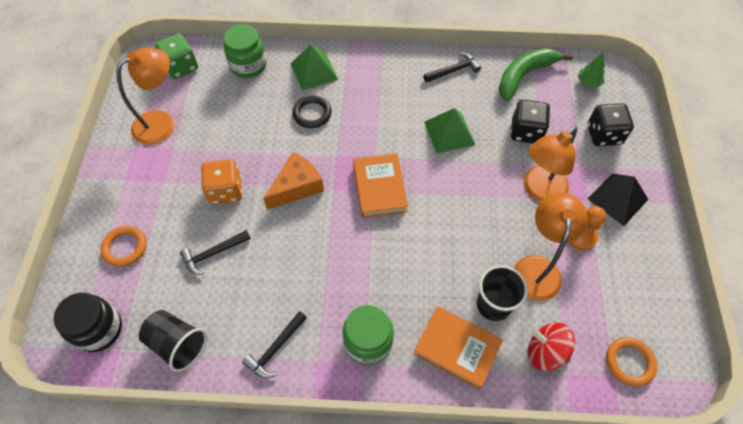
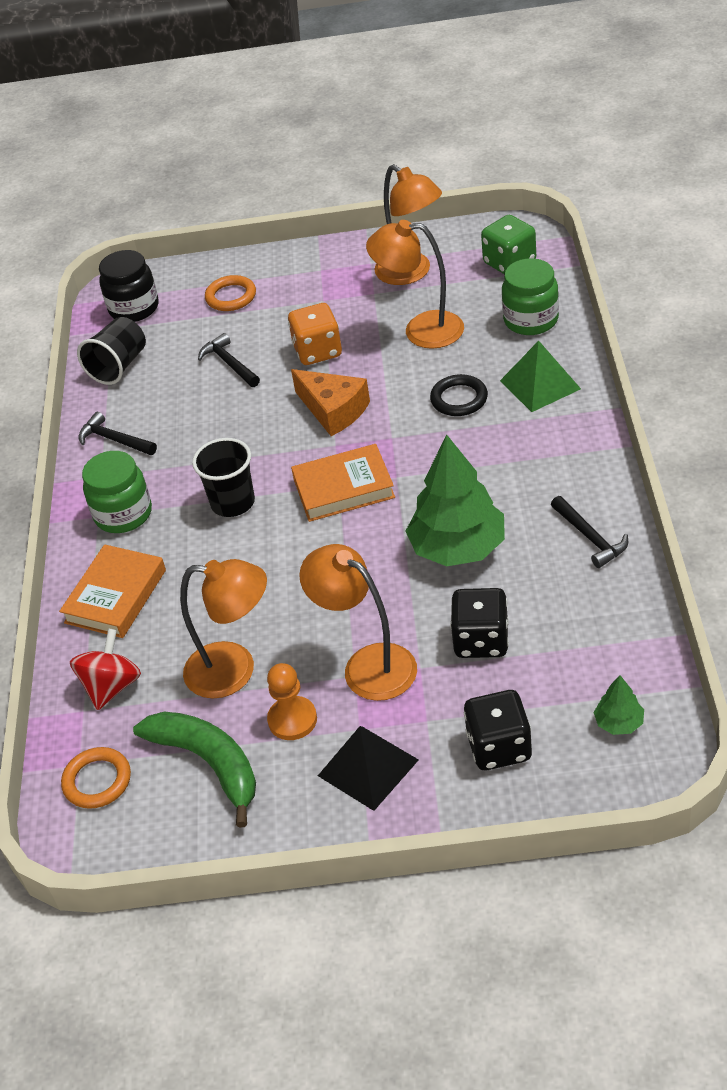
camera: 90 degrees right, 15 degrees down
green pyramid [424,108,476,154] -> green tree [406,435,505,566]
black cup [477,265,528,321] -> black cup moved to [192,438,255,517]
green banana [499,48,573,101] -> green banana moved to [133,712,256,828]
none -> orange lamp [366,220,464,349]

